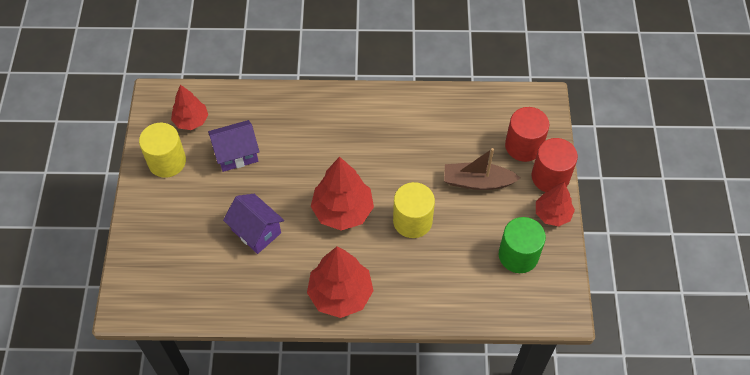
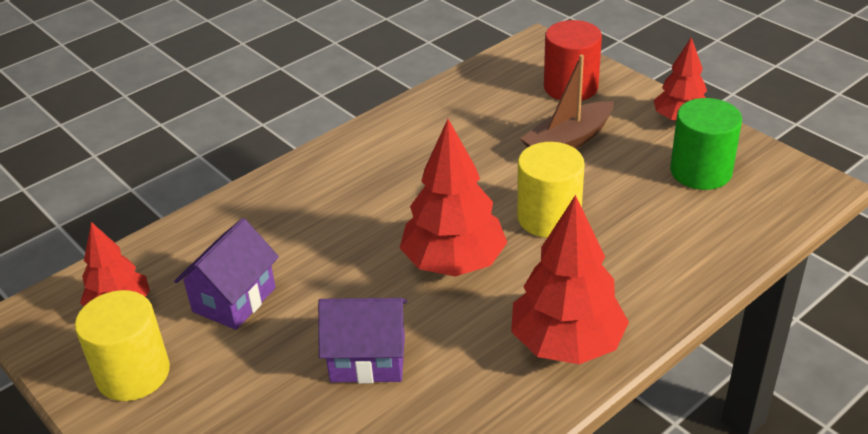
camera: 40 degrees left, 20 degrees down
red cylinder [531,138,578,192] -> none

